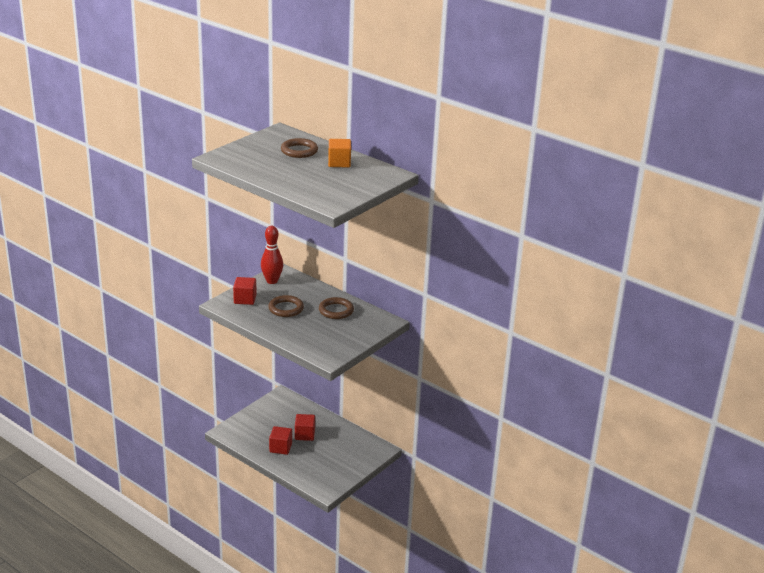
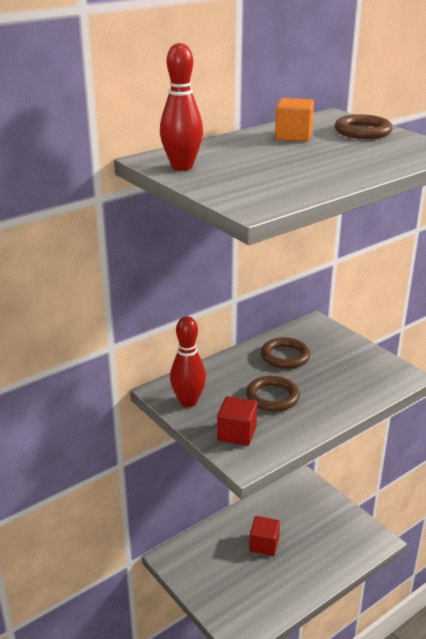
camera: 75 degrees left, 0 degrees up
red cube [269,426,292,455] -> none
brown ring [281,138,318,158] -> brown ring moved to [335,114,393,139]
none -> red bowling pin [160,43,203,170]

